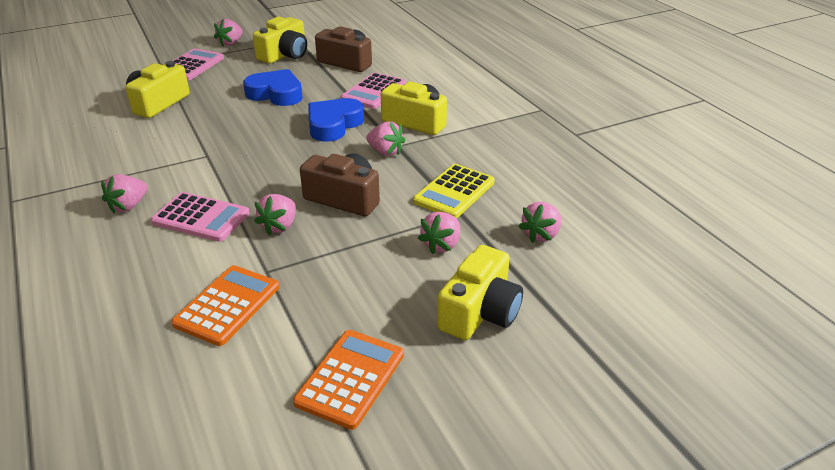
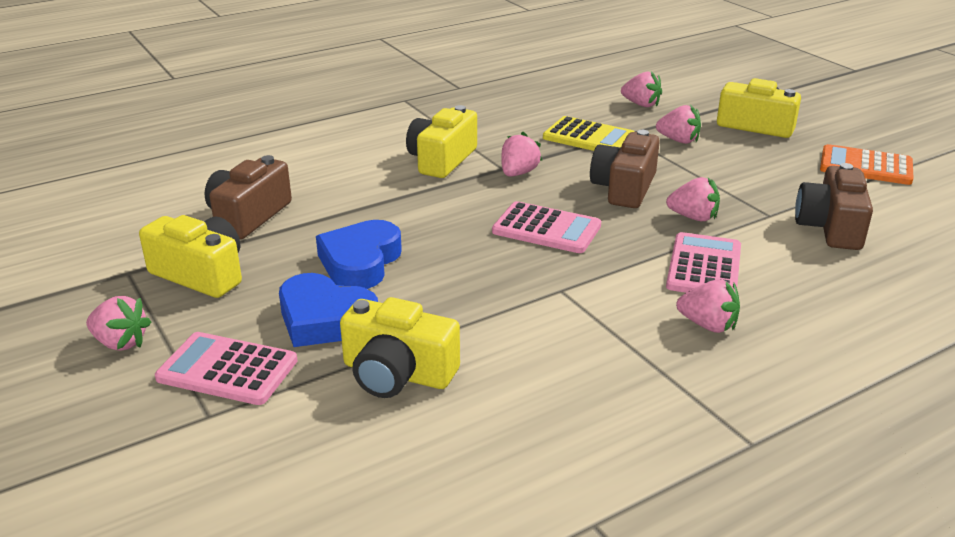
camera: 95 degrees left, 5 degrees down
orange calculator [171,265,280,346] -> brown camera [795,163,873,250]
blue heart [308,98,364,142] -> blue heart moved to [279,273,378,347]
pink calculator [341,73,406,109] -> pink calculator moved to [492,201,601,253]

